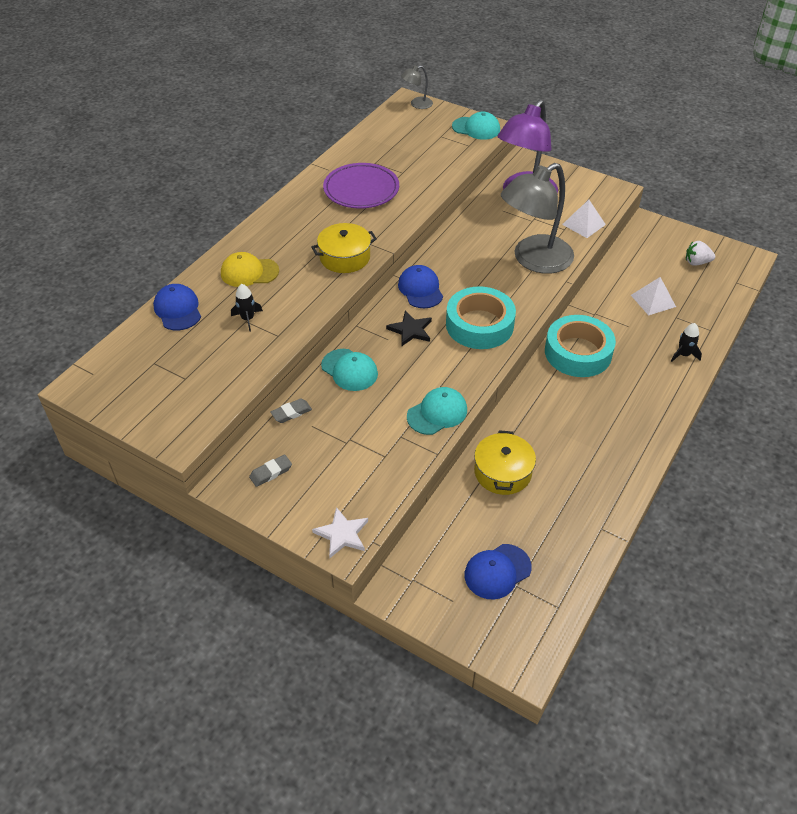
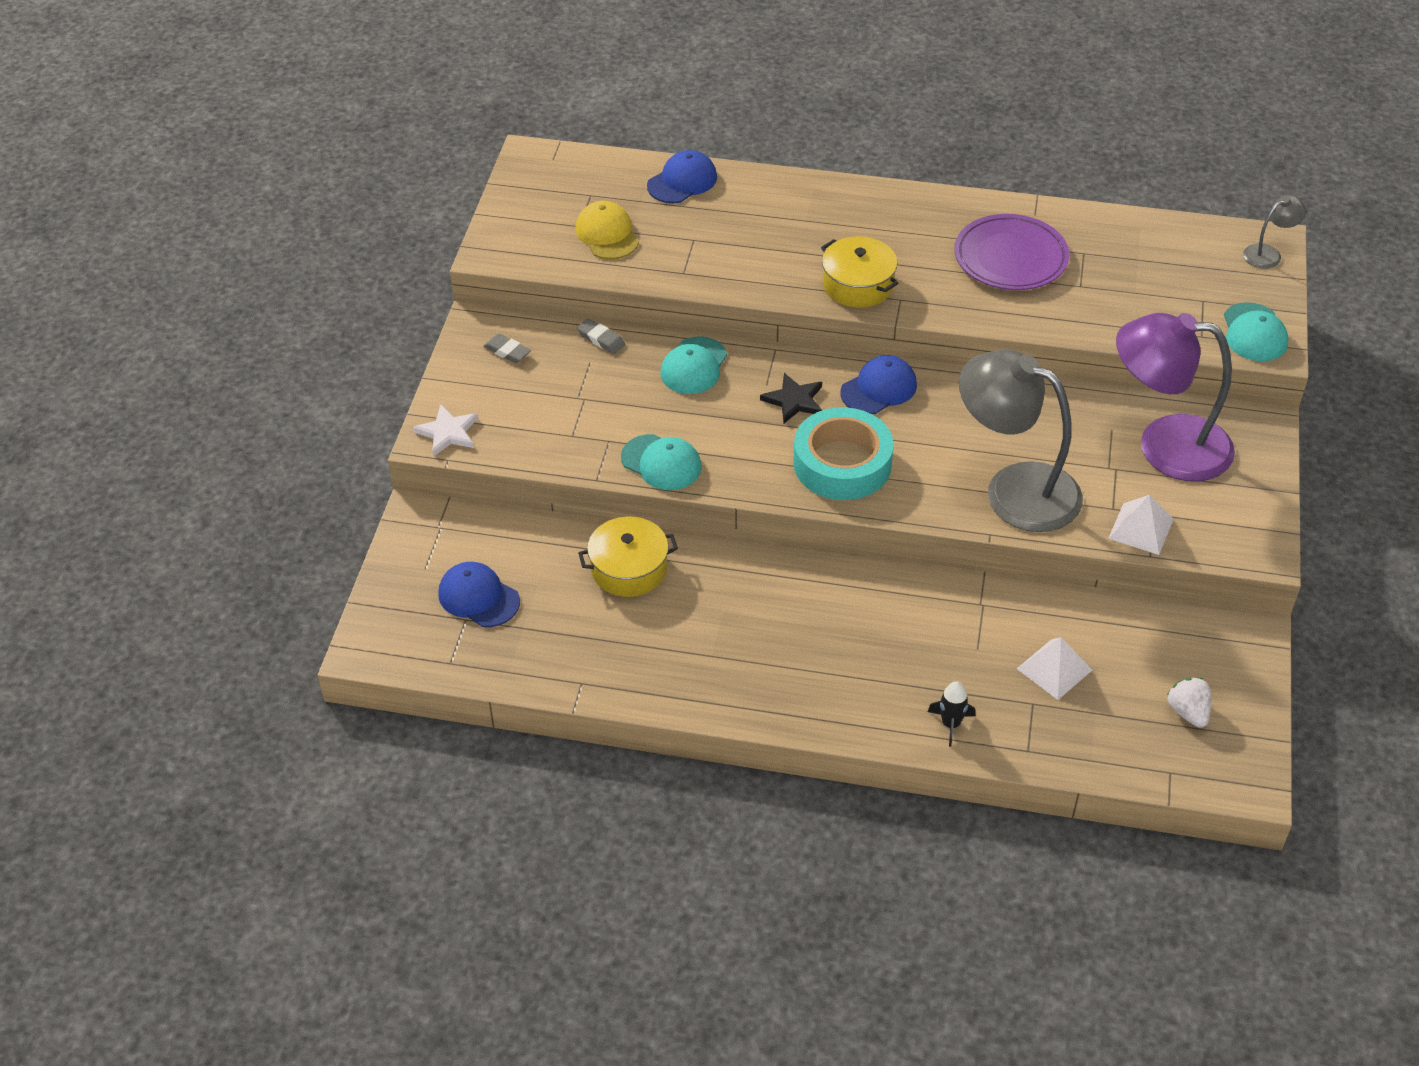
camera: 70 degrees right, 0 degrees up
yellow cap [221,252,279,287] -> yellow cap moved to [575,201,639,259]
black rocket [231,284,263,332] -> none
grey lamp [401,66,433,109] -> grey lamp turned 105 degrees clockwise [1243,195,1307,269]
turquoise tape [545,315,616,377] -> none

